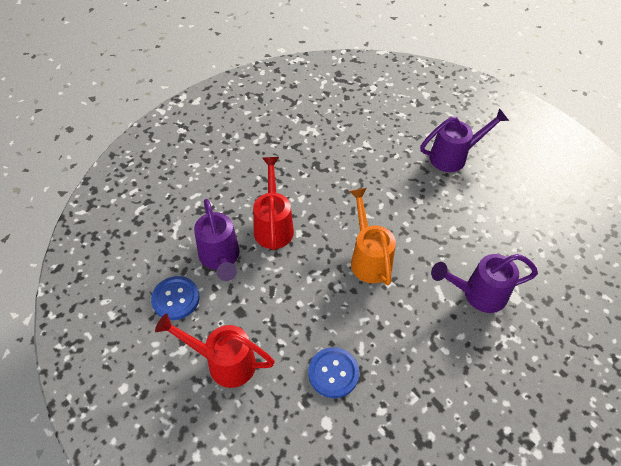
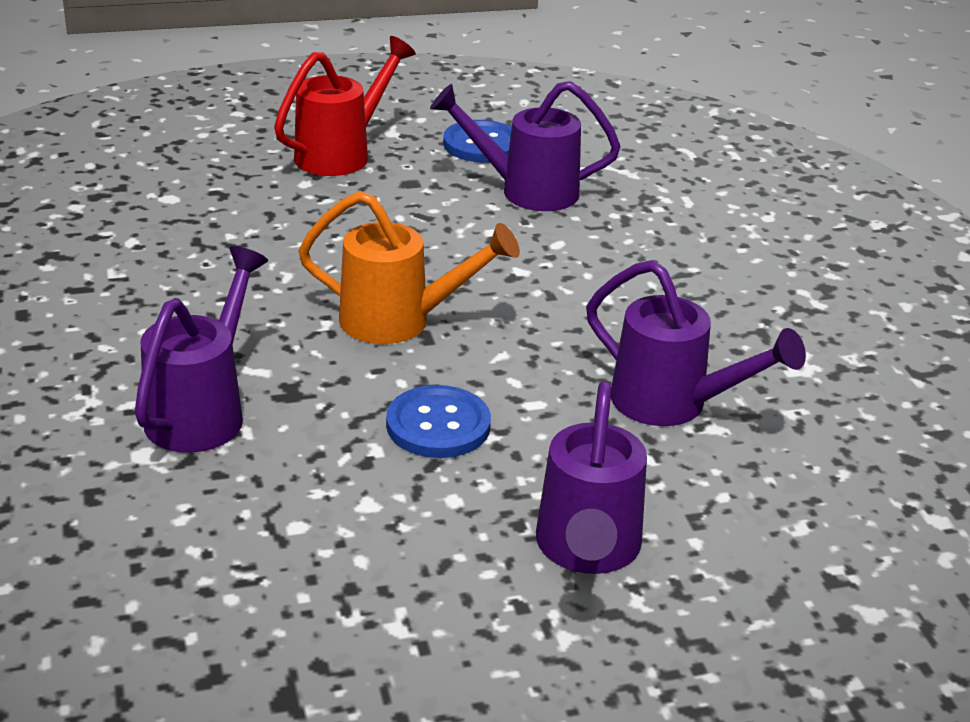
camera: 115 degrees right, 20 degrees down
red watering can [253,157,294,250] -> none
blue button [308,347,359,398] -> blue button moved to [386,385,491,458]
none -> purple watering can [586,260,806,426]

